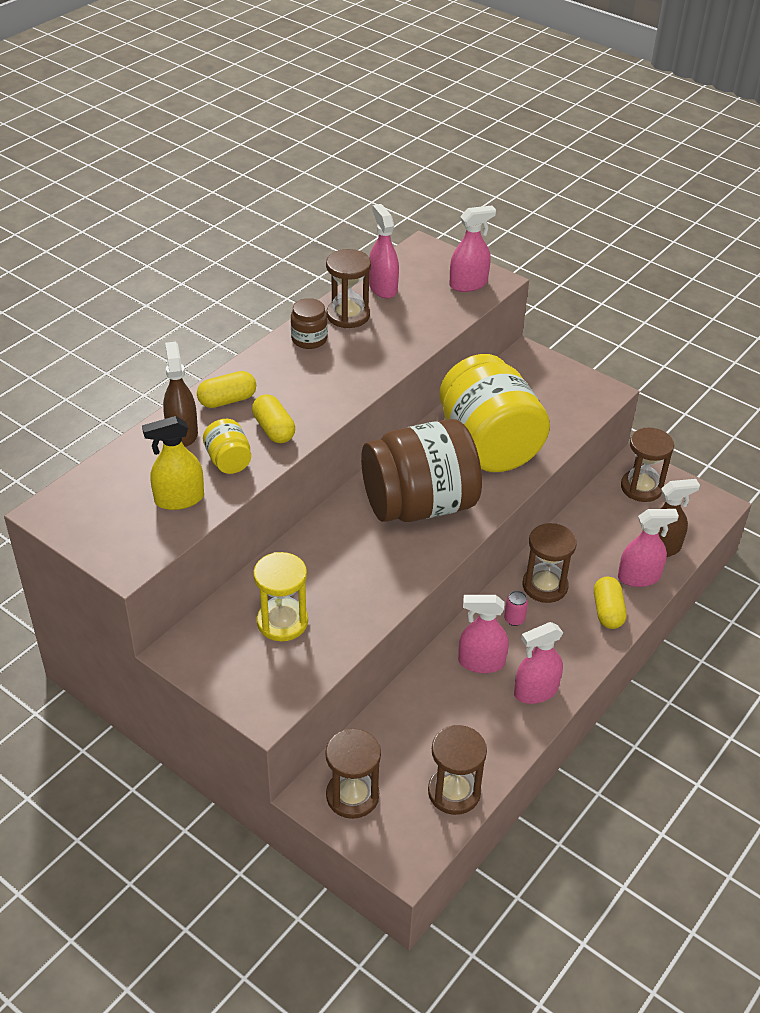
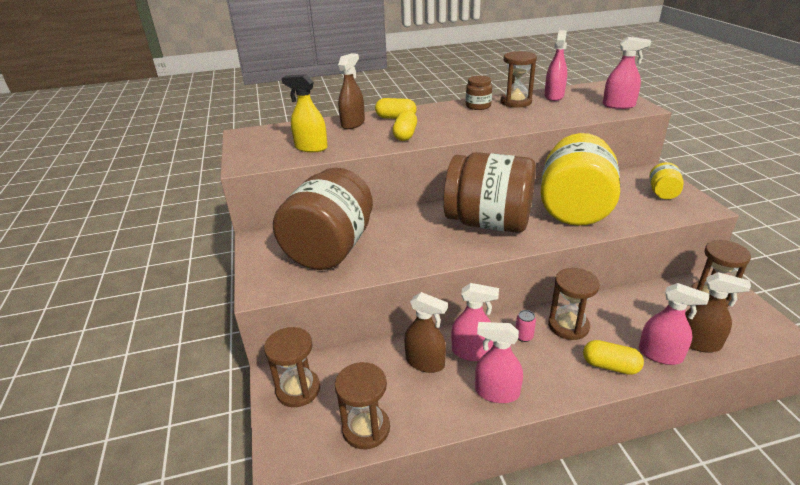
camera: 40 degrees right, 10 degrees down
yellow jar [203,419,251,474] -> yellow jar moved to [649,162,684,199]
yellow hourglass [253,552,308,641] -> brown jar [273,168,373,270]
pink spray bottle [458,595,509,673] -> pink spray bottle turned 150 degrees clockwise [451,283,499,361]
yellow capsule [594,576,626,629] -> yellow capsule turned 75 degrees clockwise [583,340,644,375]
none -> brown spray bottle [404,292,448,373]

